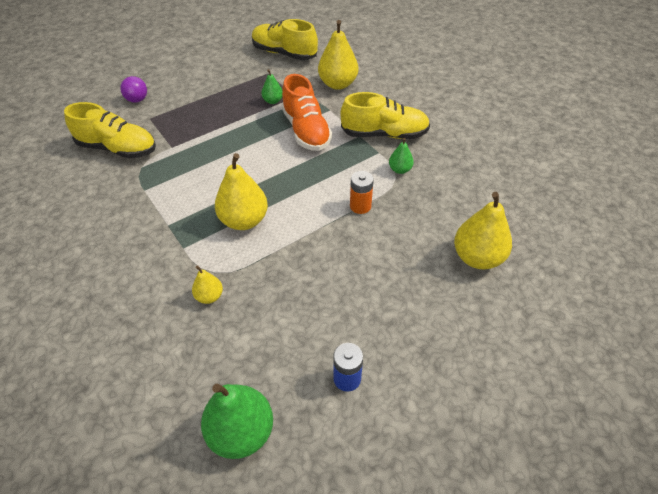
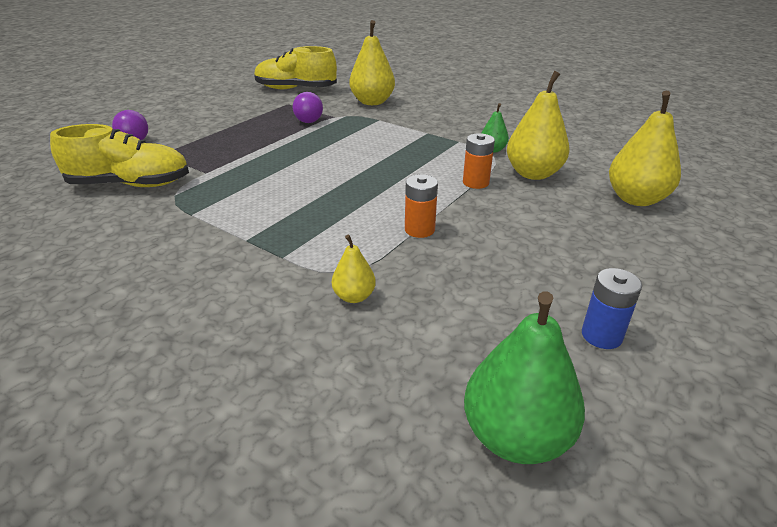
camera: 20 degrees left, 15 degrees down
yellow pear [215,153,268,230] -> yellow pear moved to [507,71,570,180]
green pear [261,69,282,104] -> purple ball [293,92,323,123]
orange shoe [282,74,332,151] -> none
yellow shoe [341,92,430,139] -> none
none -> orange battery [405,174,438,238]

